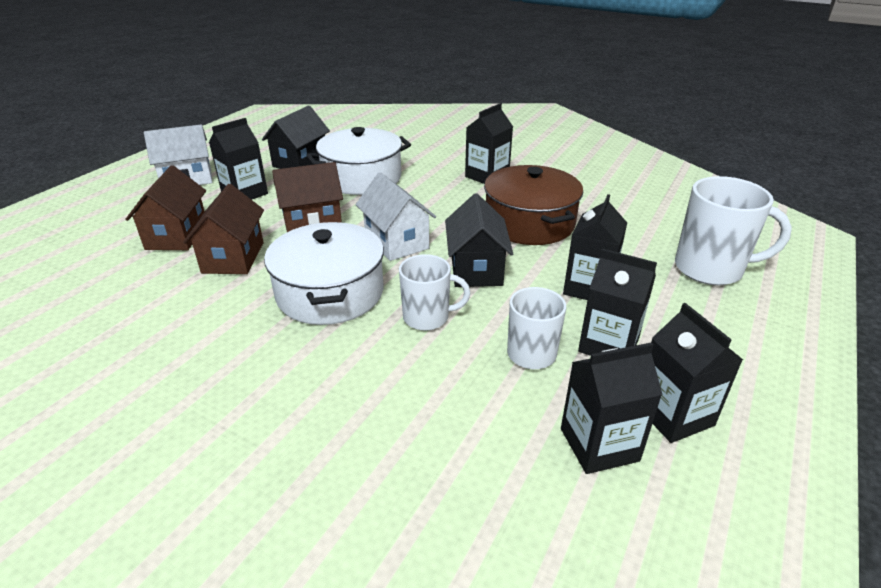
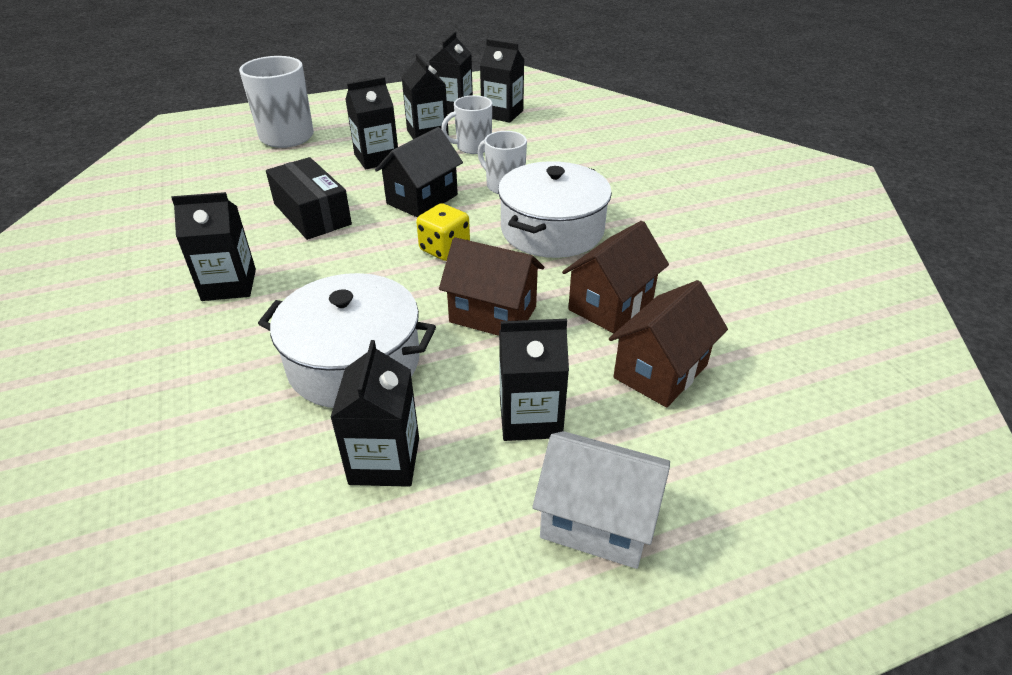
camera: 140 degrees left, 5 degrees up
black house [262,105,330,169] -> black carton [330,340,419,487]
white house [356,172,436,261] -> yellow dice [416,203,470,261]
brown pot [484,165,583,245] -> black box [266,157,352,240]

